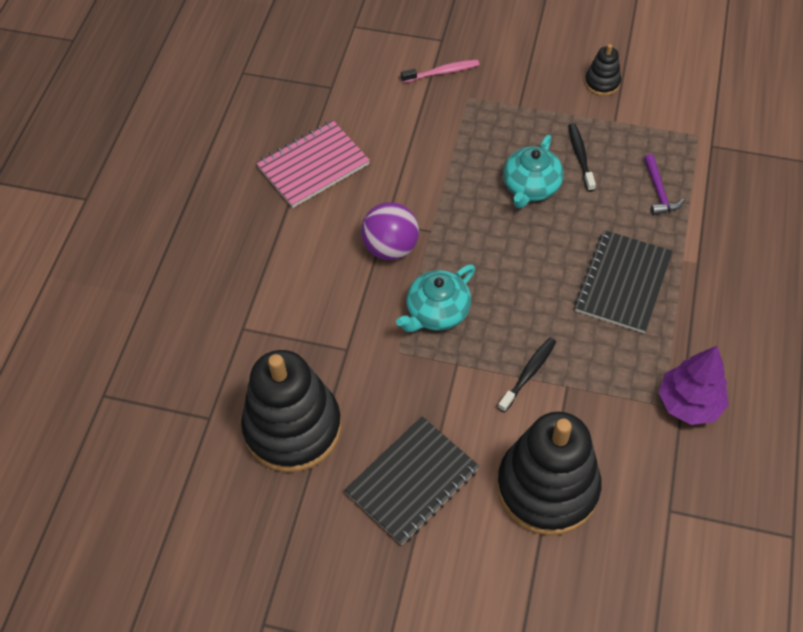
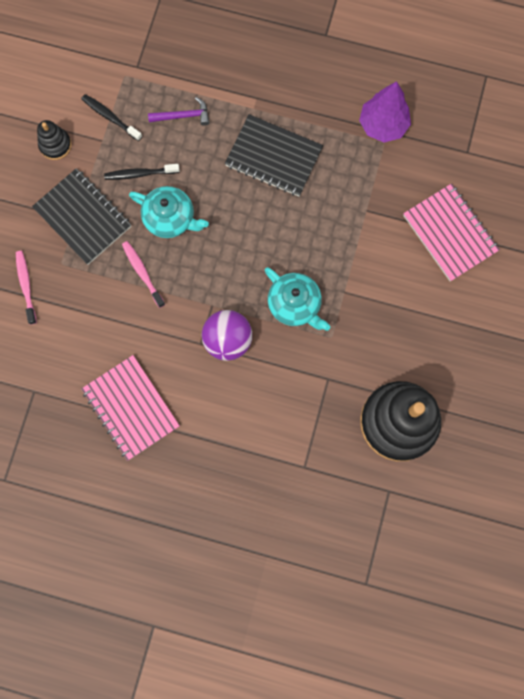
camera: 90 degrees left, 20 degrees up
black notebook [344,416,479,545] -> black notebook moved to [32,168,131,265]
black stacking toy [497,411,601,536] -> pink notebook [403,183,500,282]
black toothbrush [498,338,556,413] -> black toothbrush moved to [81,94,142,141]
none -> pink toothbrush [122,241,165,308]

